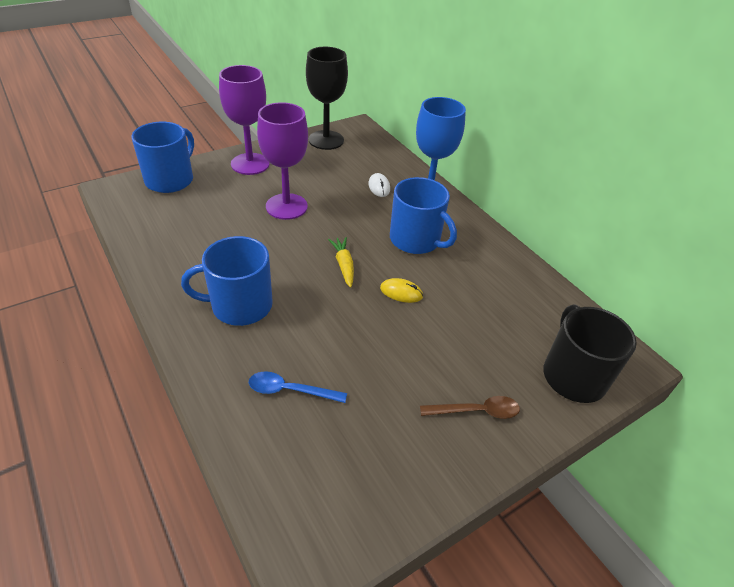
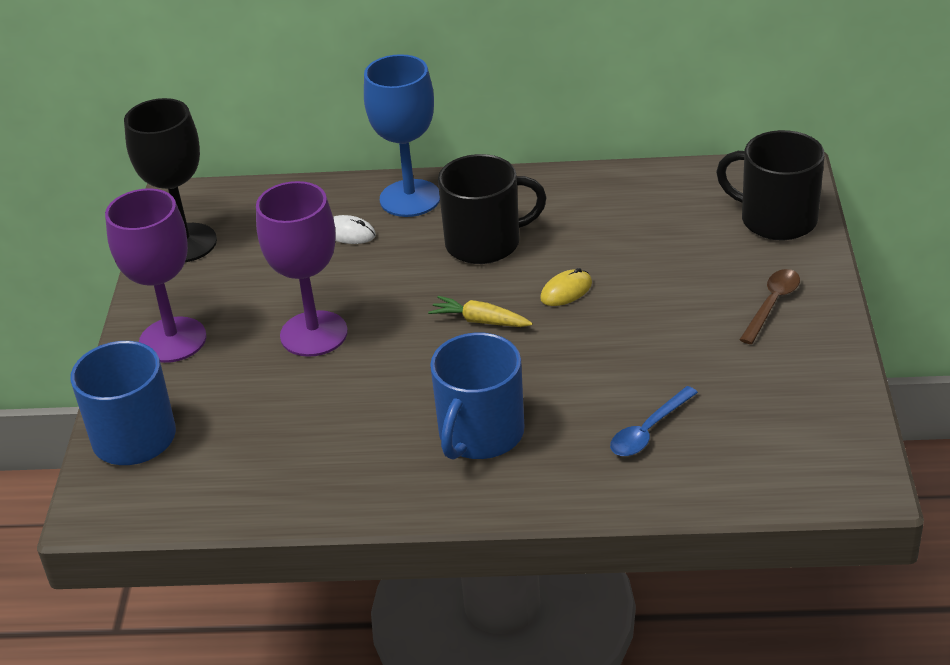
camera: 50 degrees left, 5 degrees down
blue mug [390,177,457,254] -> black mug [438,154,547,264]

